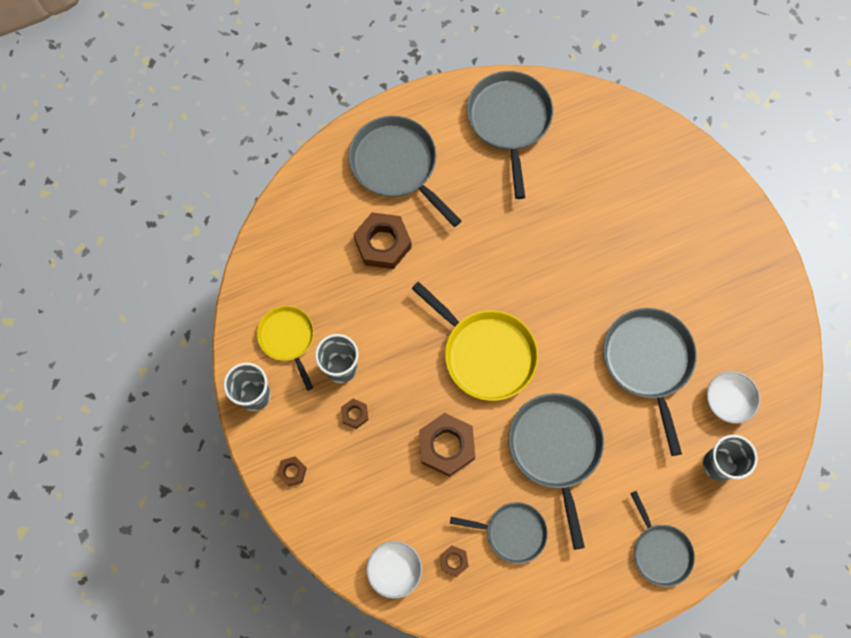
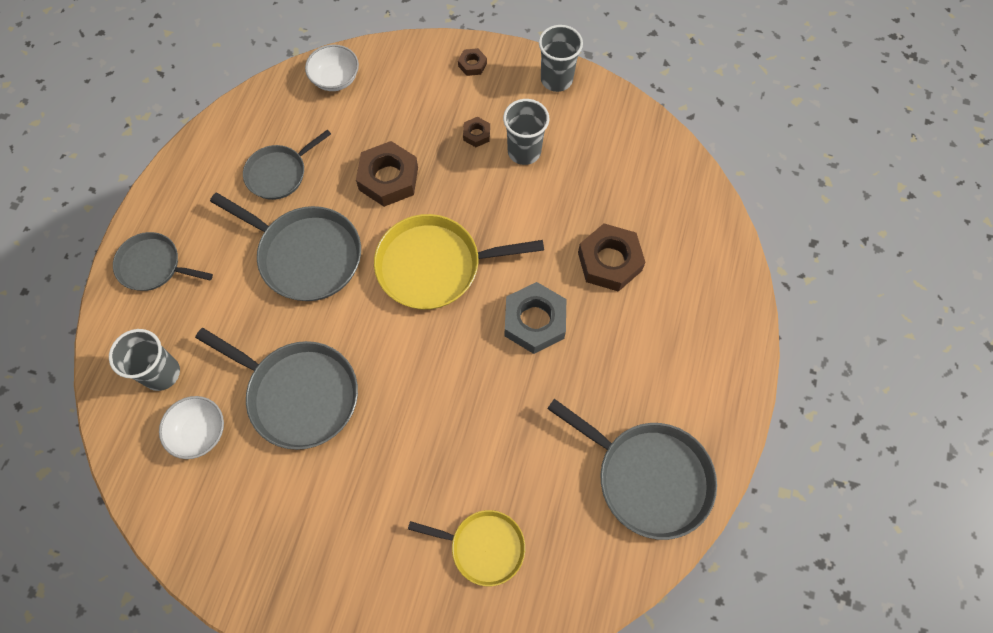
camera: 130 degrees right, 5 degrees down
yellow pan [257,306,314,391] -> yellow pan moved to [408,510,525,586]
grey pan [348,116,461,227] -> none
brown nut [440,546,469,577] -> none
none -> grey nut [505,282,566,354]

